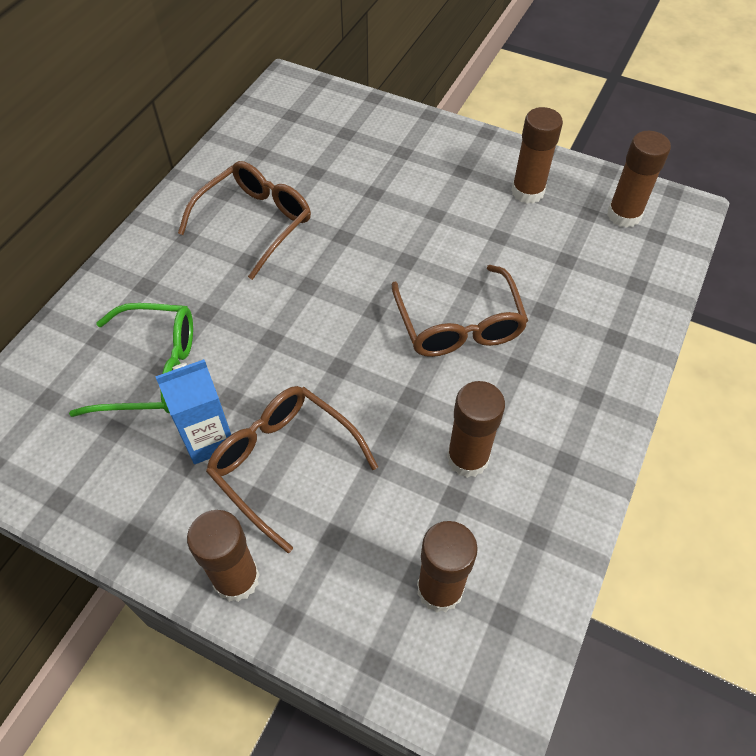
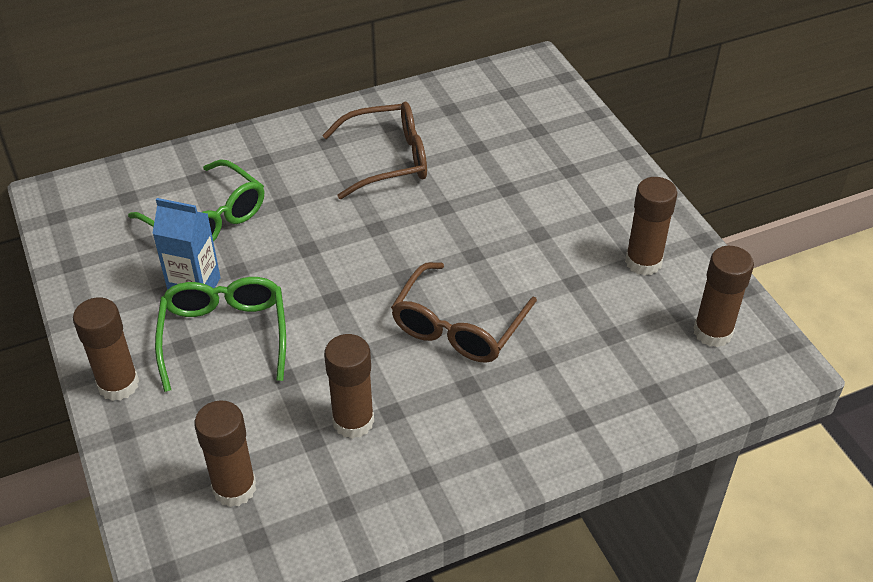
camera: 40 degrees right, 10 degrees down
brown glasses [206,386,378,553] -> green glasses [155,277,286,392]

